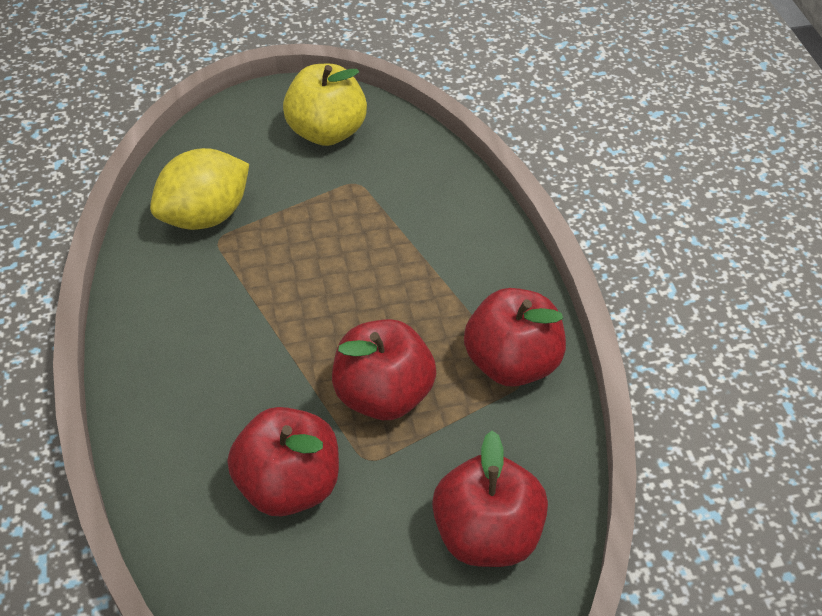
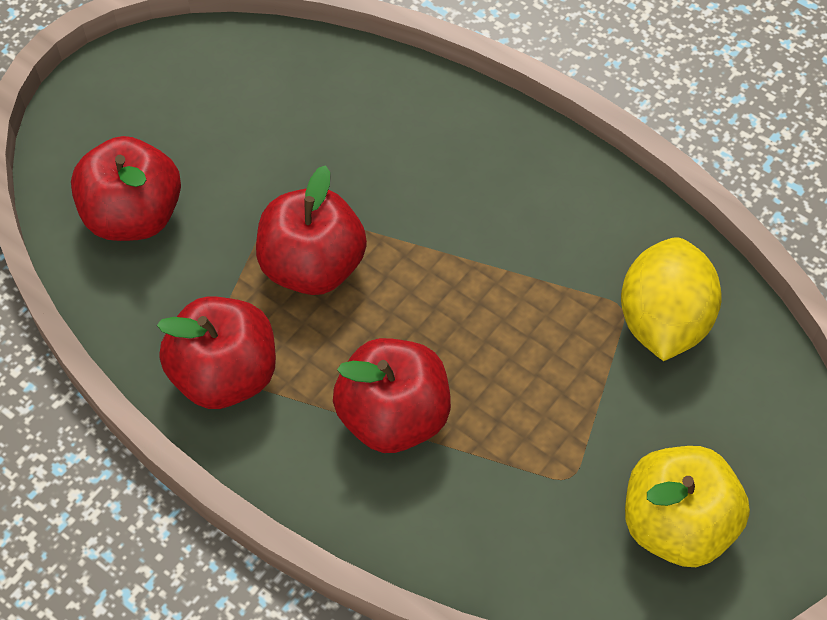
camera: 140 degrees right, 10 degrees up
red apple [227,407,339,516] -> red apple moved to [333,338,451,453]

